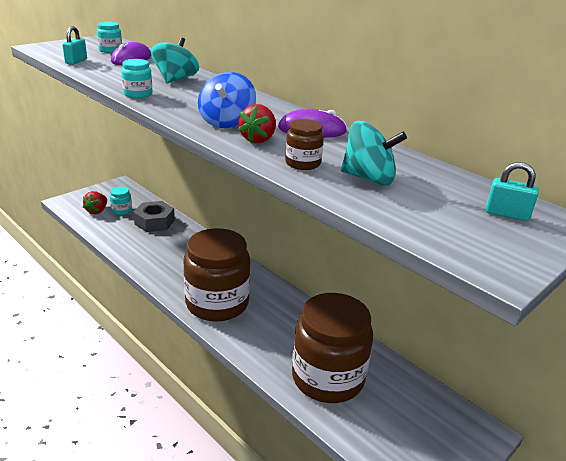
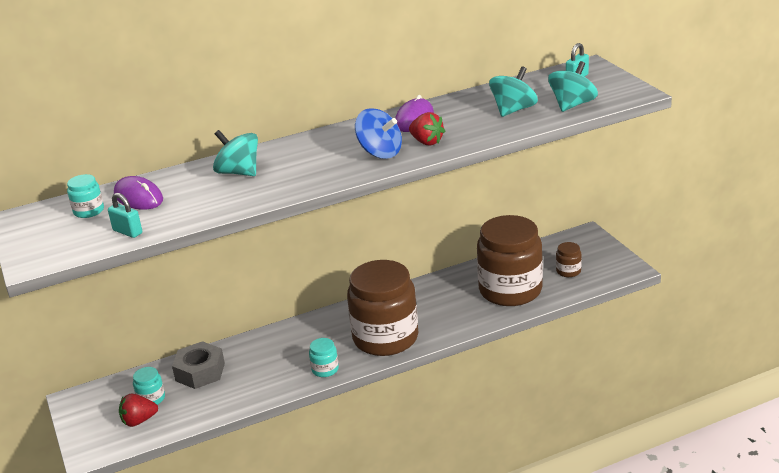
camera: 65 degrees left, 0 degrees up
red strawberry [83,191,107,214] -> red strawberry turned 120 degrees clockwise [119,394,158,427]
turquoise jar [121,59,153,98] -> turquoise jar moved to [309,338,339,377]
brown jar [285,119,324,170] -> brown jar moved to [556,242,582,277]
none -> turquoise spinning top [548,61,598,112]

